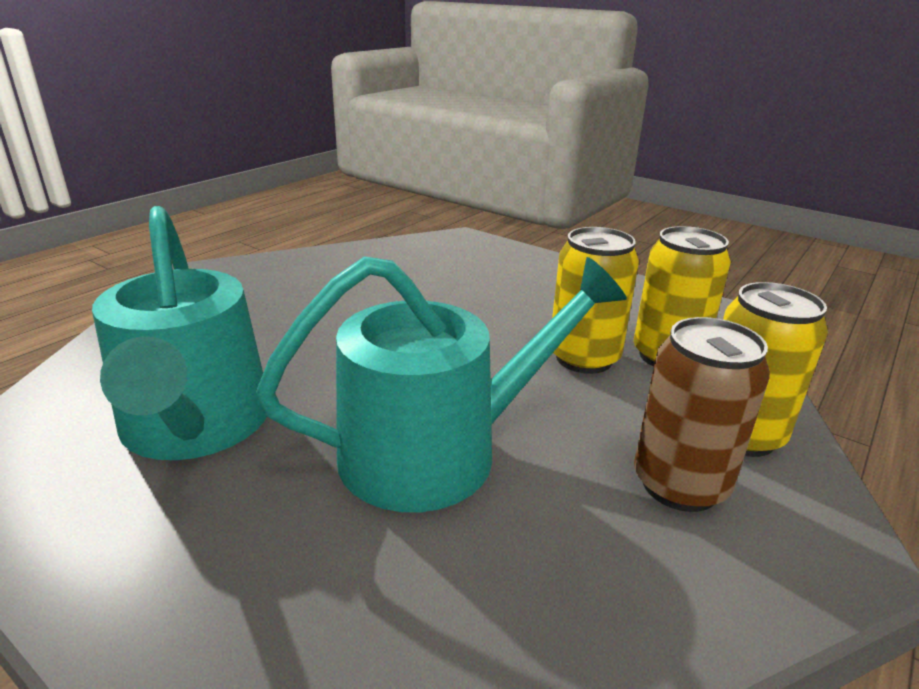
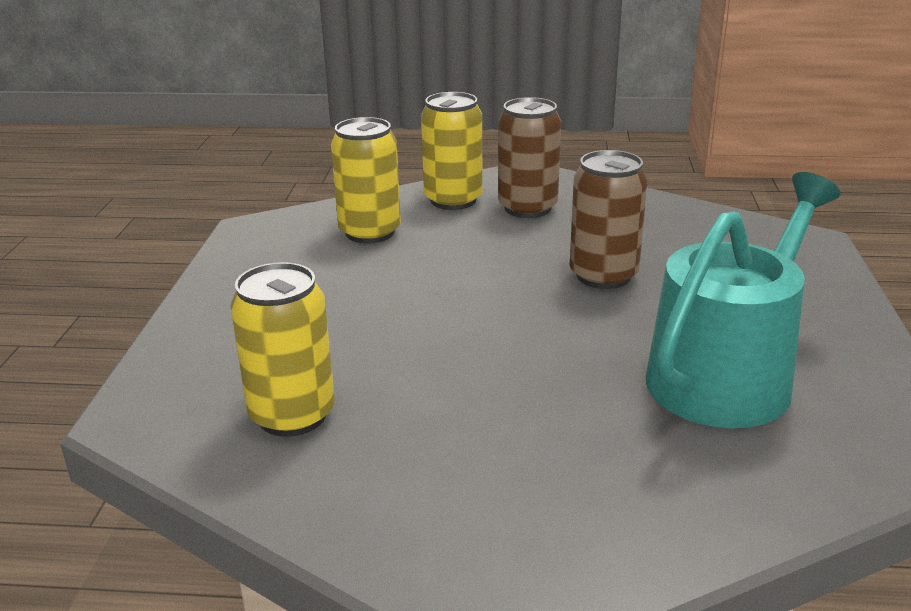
camera: 120 degrees left, 0 degrees up
turquoise watering can [256,256,627,512] -> brown can [570,150,647,289]
yellow can [552,227,639,374] -> yellow can moved to [230,262,335,437]

